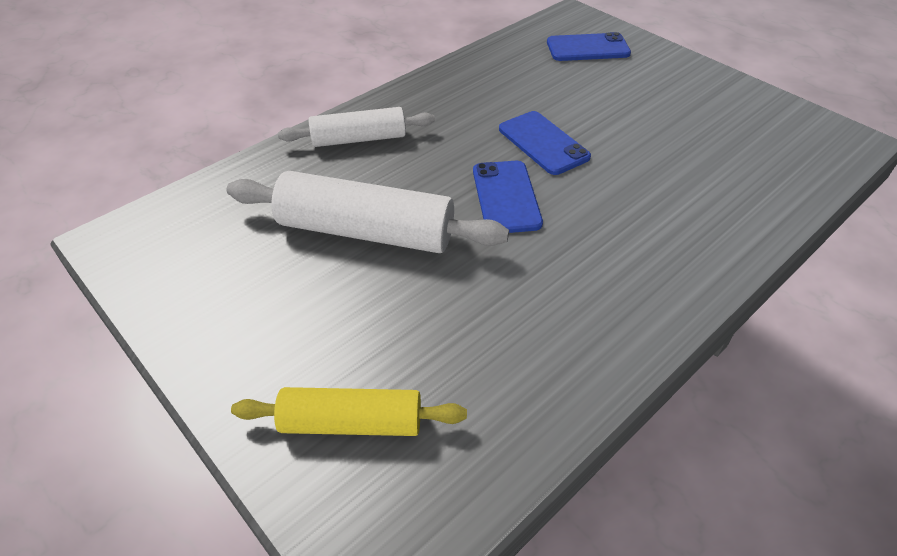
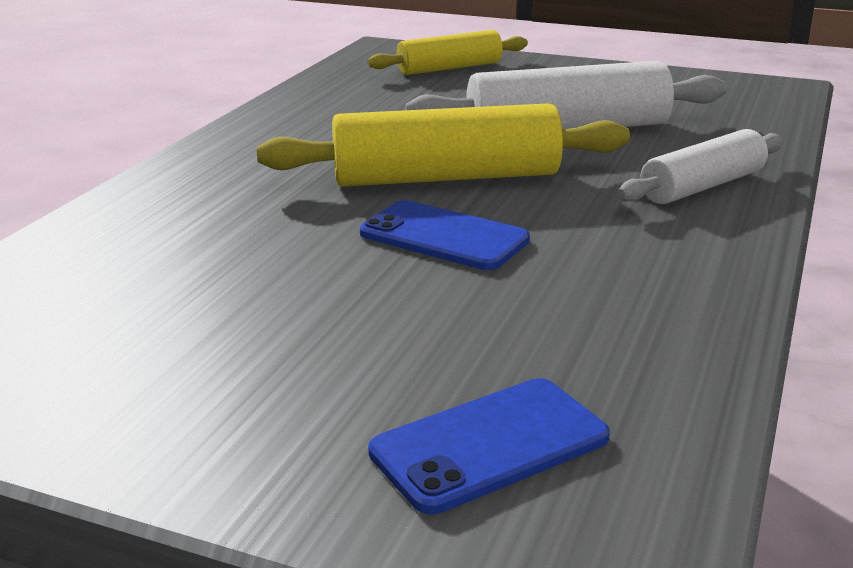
camera: 155 degrees right, 20 degrees down
blue phone [473,161,543,233] -> yellow rolling pin [257,103,630,187]

